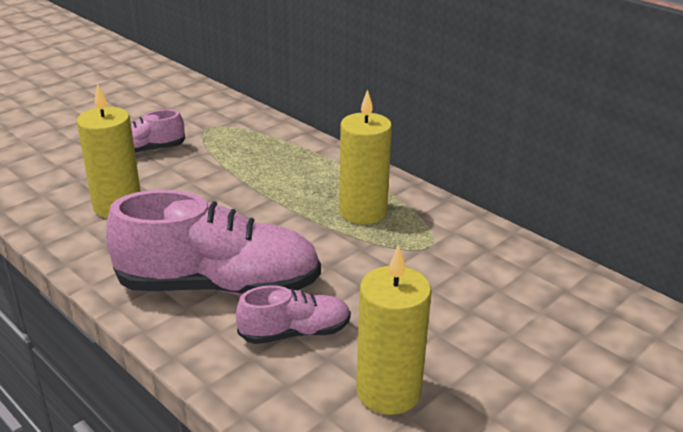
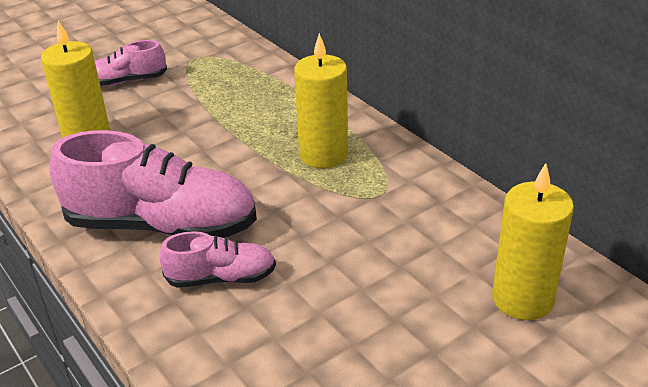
camera: 10 degrees right, 5 degrees up
yellow candle [356,245,432,415] -> yellow candle moved to [492,163,574,320]

